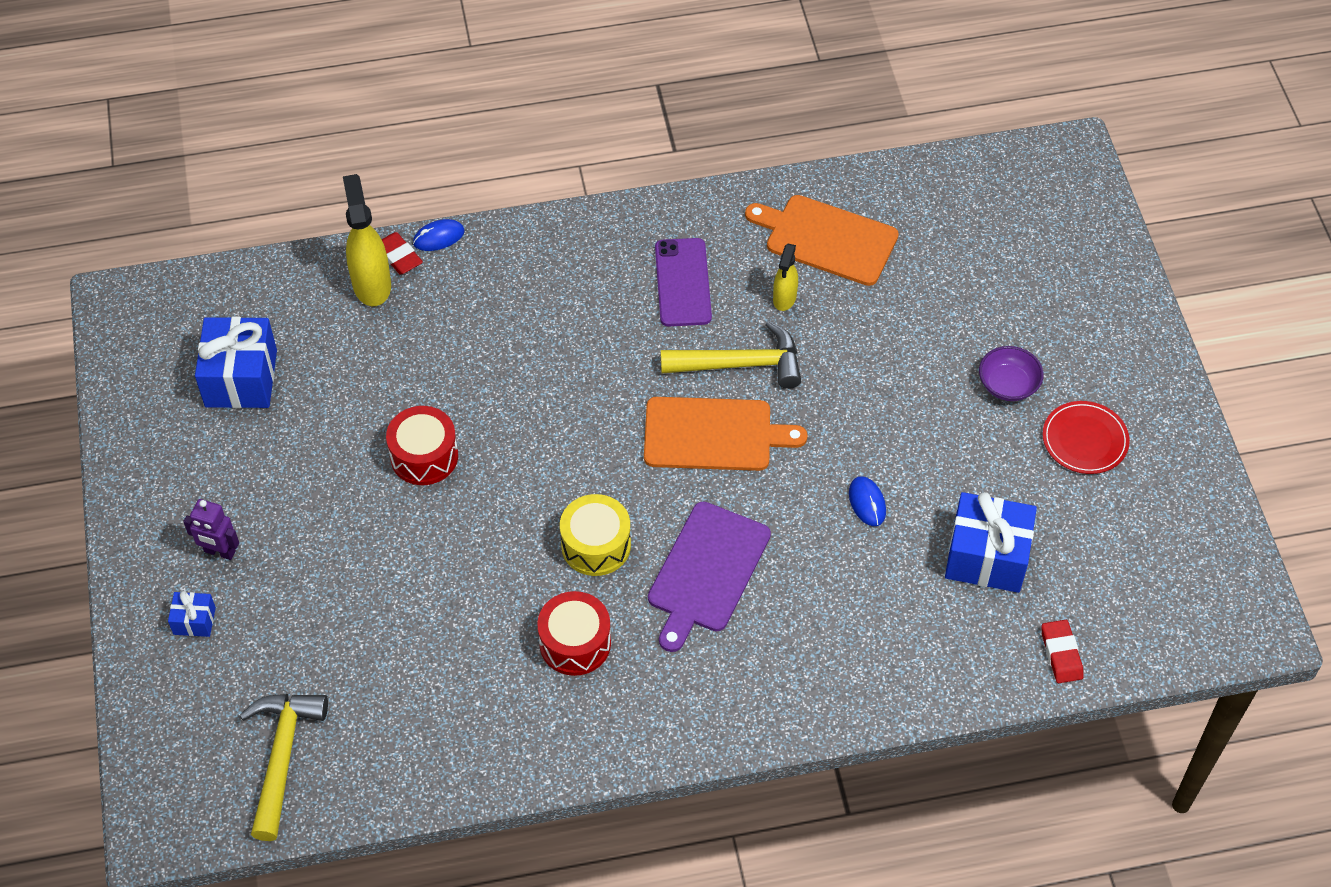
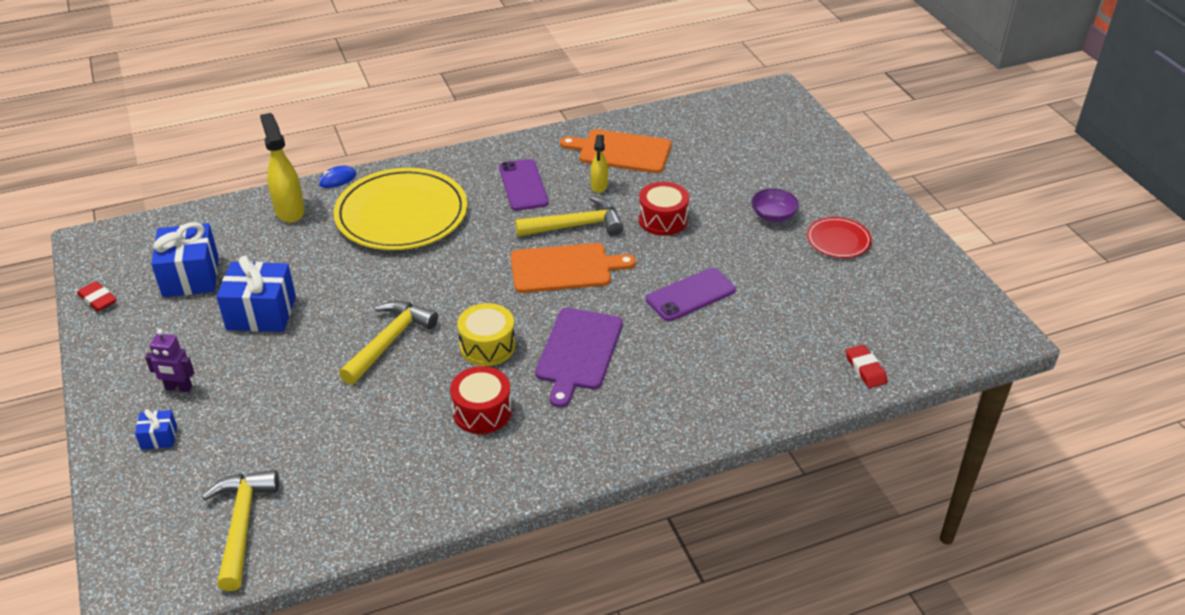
camera: 10 degrees left, 15 degrees down
red eraser [381,232,423,275] -> red eraser moved to [77,281,117,311]
red drum [386,406,458,485] -> red drum moved to [639,182,689,236]
blue mouse [849,476,886,526] -> purple phone [646,268,736,321]
blue gift [945,492,1037,593] -> blue gift moved to [216,255,296,332]
none -> yellow plate [333,168,468,250]
none -> yellow hammer [339,301,438,385]

